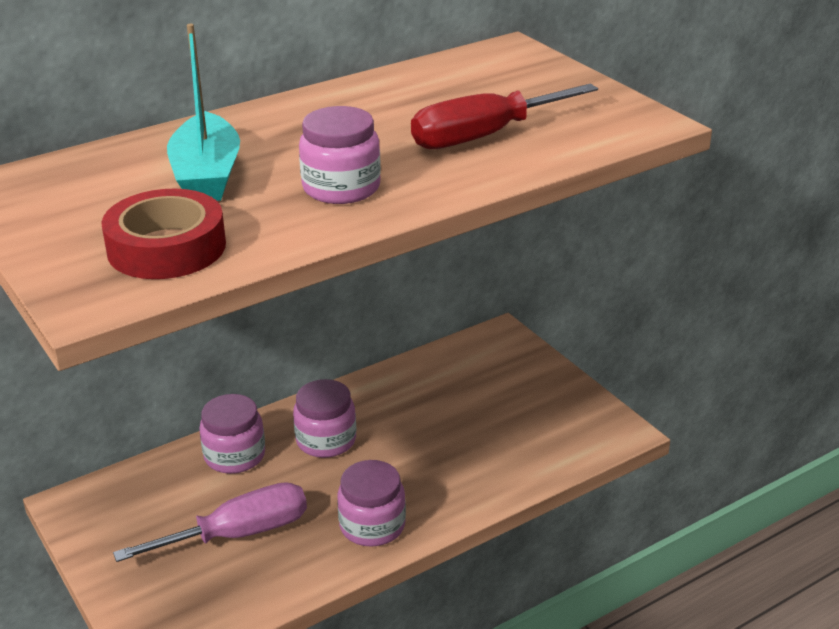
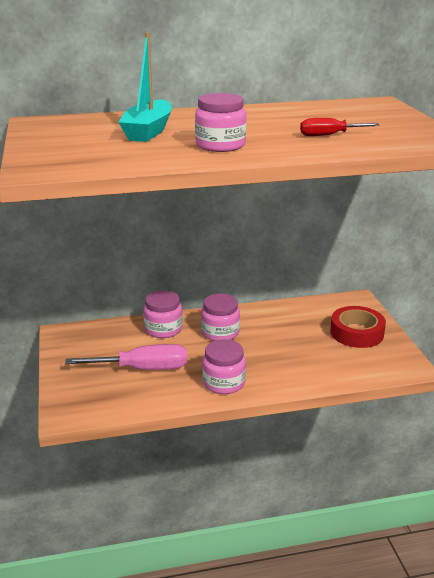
camera: 20 degrees right, 5 degrees down
red tape [101,189,226,279] -> red tape moved to [330,306,386,348]
red screwdriver [411,84,598,149] -> red screwdriver [300,118,380,136], size x0.58

